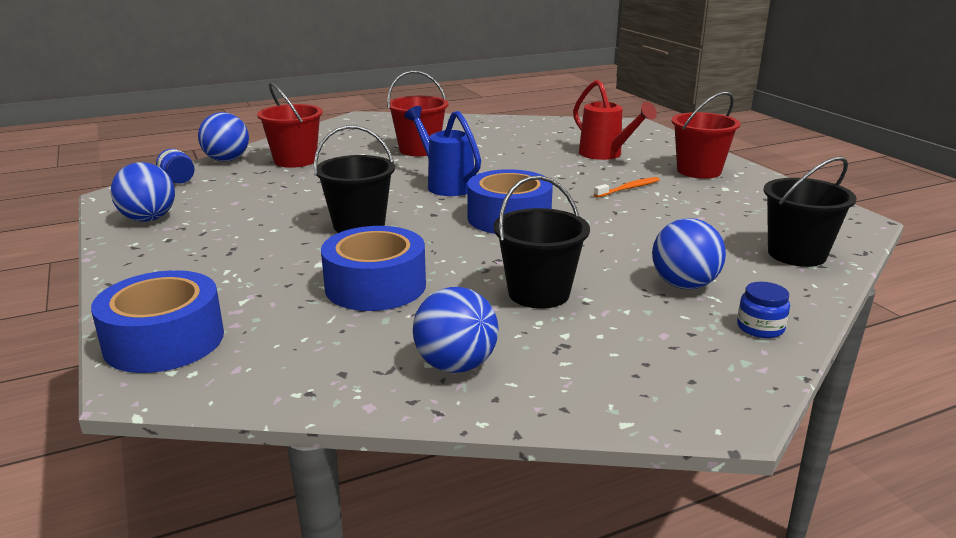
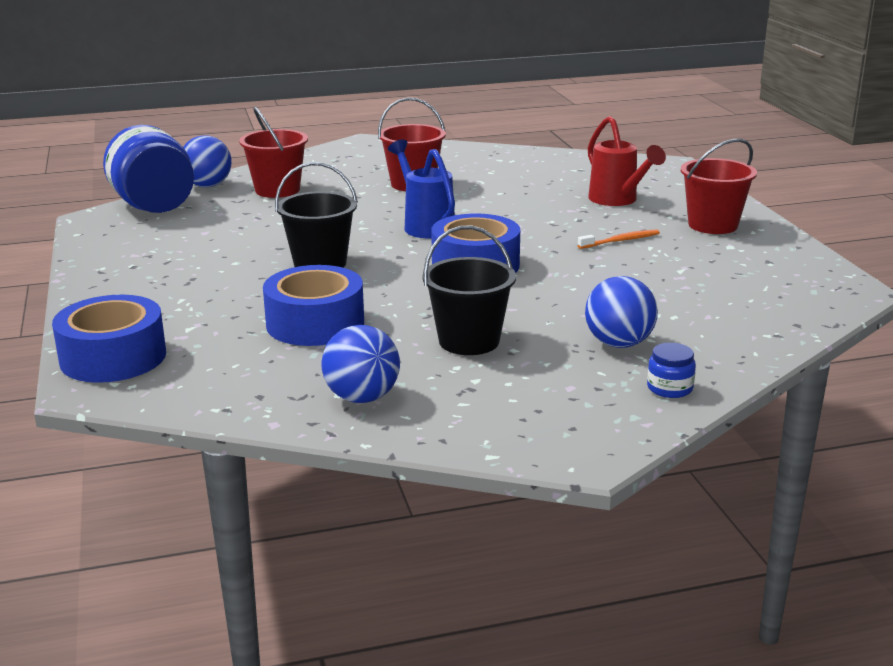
camera: 10 degrees right, 0 degrees up
blue ball [111,162,175,222] -> none
blue jar [156,149,194,183] -> blue jar [103,125,194,213], size x2.40
black bucket [764,156,857,267] -> none

